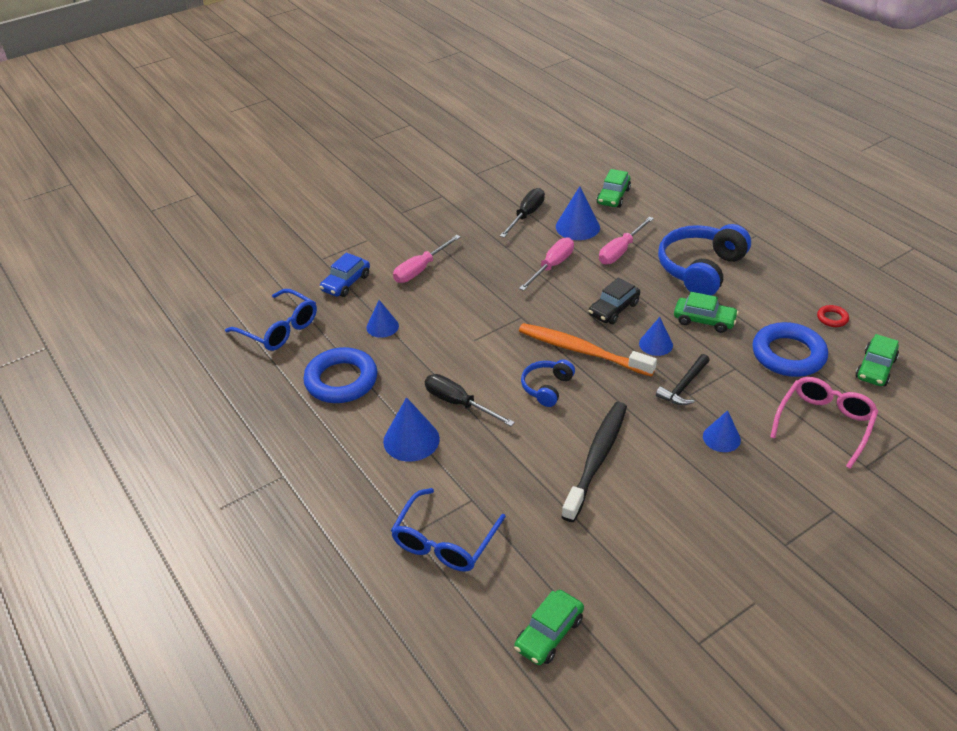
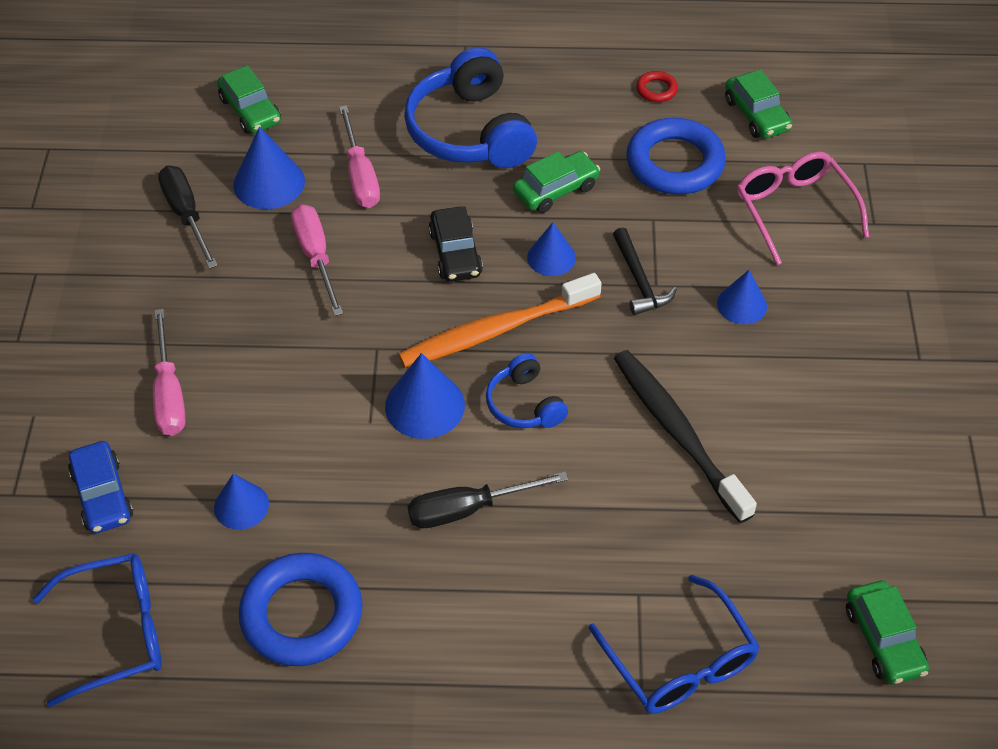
camera: 55 degrees left, 10 degrees up
blue cone [383,397,440,462] -> blue cone moved to [385,353,465,439]

